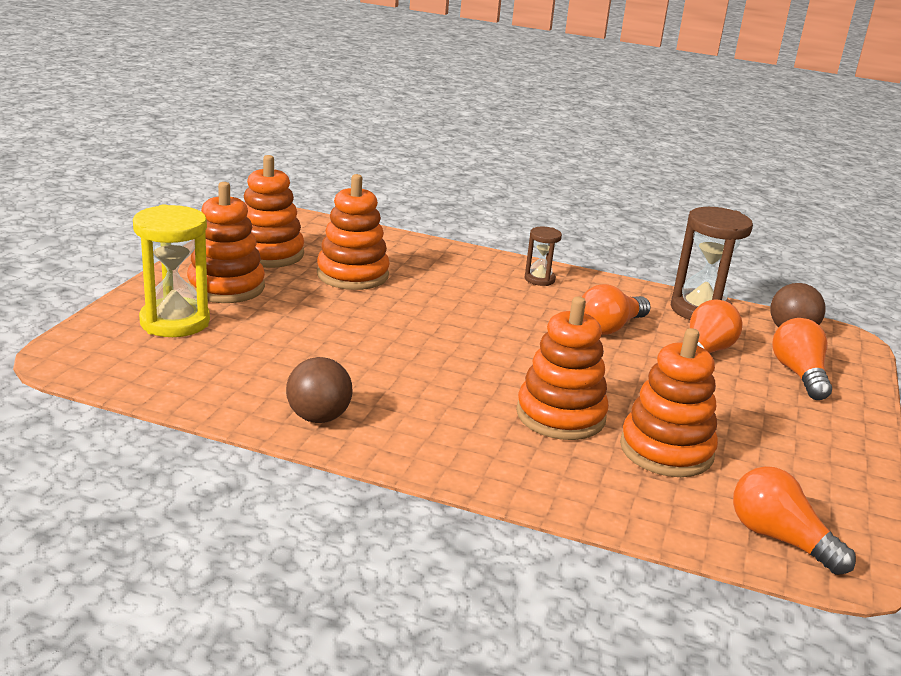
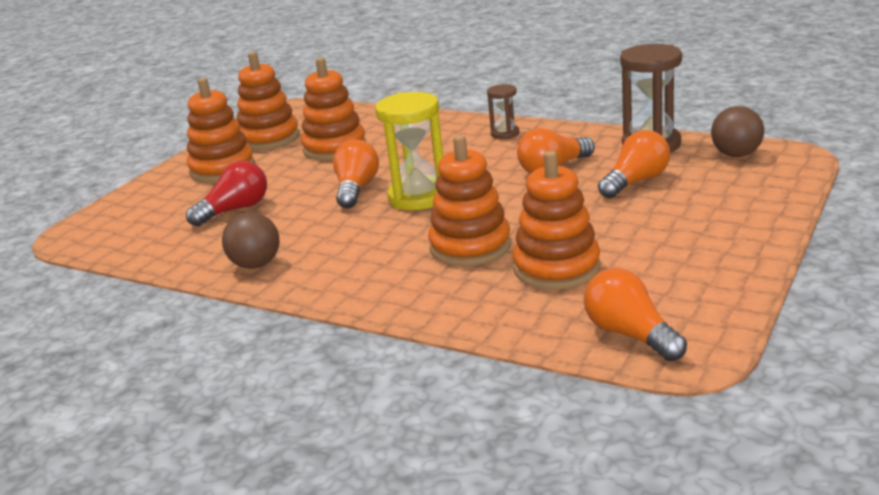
camera: 15 degrees right, 0 degrees up
yellow hourglass [133,204,210,337] -> yellow hourglass moved to [375,92,443,210]
orange light bulb [772,318,832,400] -> orange light bulb moved to [333,140,379,208]
none -> red light bulb [186,161,267,227]

